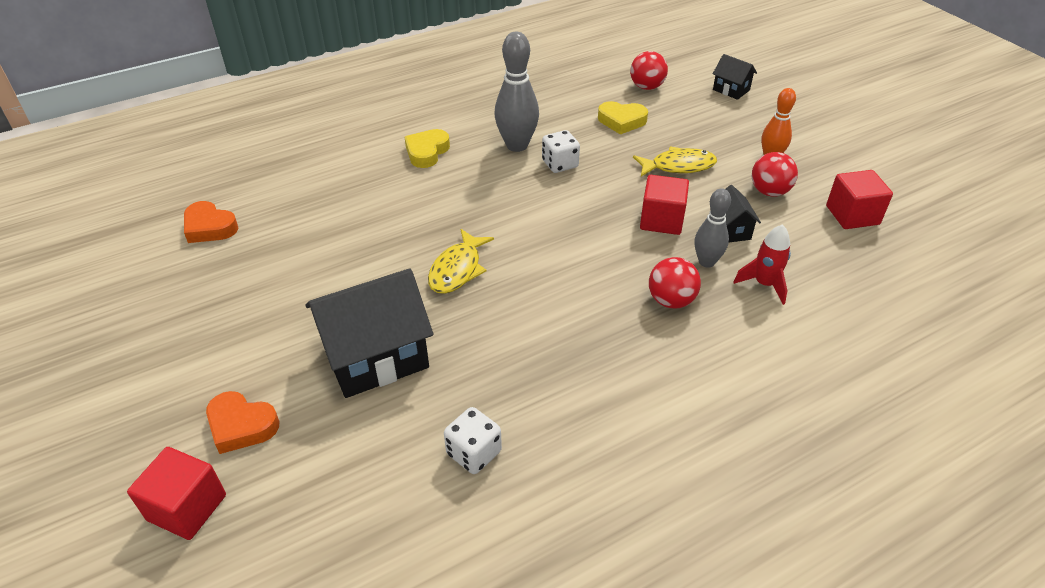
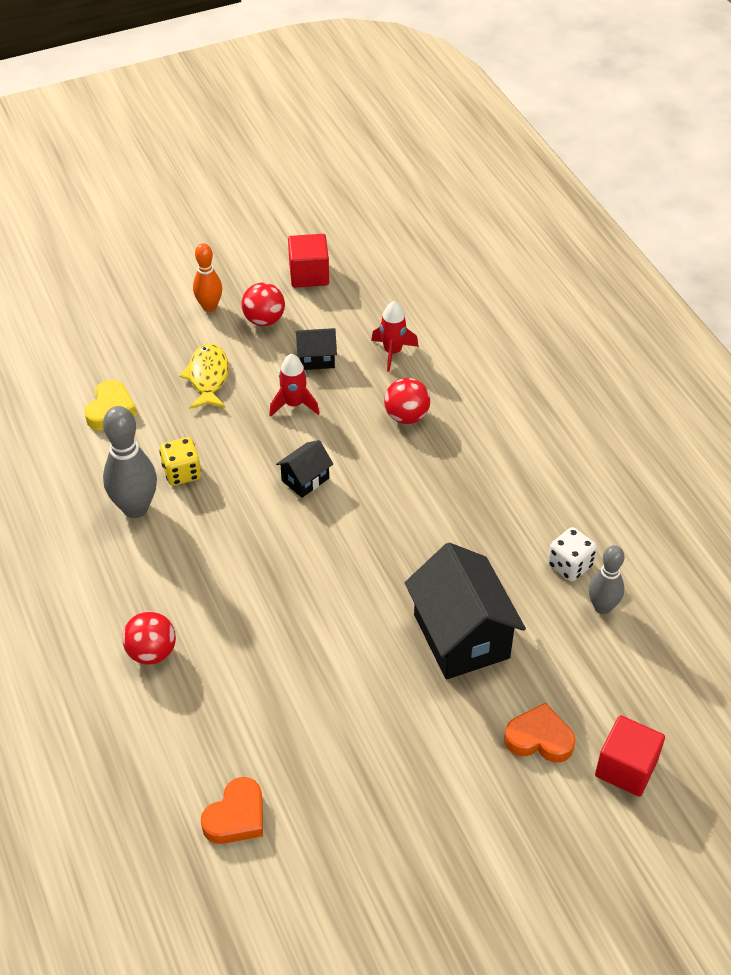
camera: 85 degrees left, 5 degrees up
orange heart [206,391,279,454] -> orange heart turned 105 degrees counterclockwise [504,703,575,762]
yellow heart [405,129,450,168] -> none
yellow fish [428,229,494,294] -> none
white dice [542,130,580,173] -> yellow dice [159,437,201,486]
red ball [630,51,668,90] -> red ball moved to [122,611,176,665]
red cube [640,175,689,235] -> red rocket [269,353,320,417]
grey bowling pin [694,188,731,268] -> grey bowling pin moved to [589,545,624,614]
black house [713,54,757,100] -> black house moved to [276,440,333,498]

